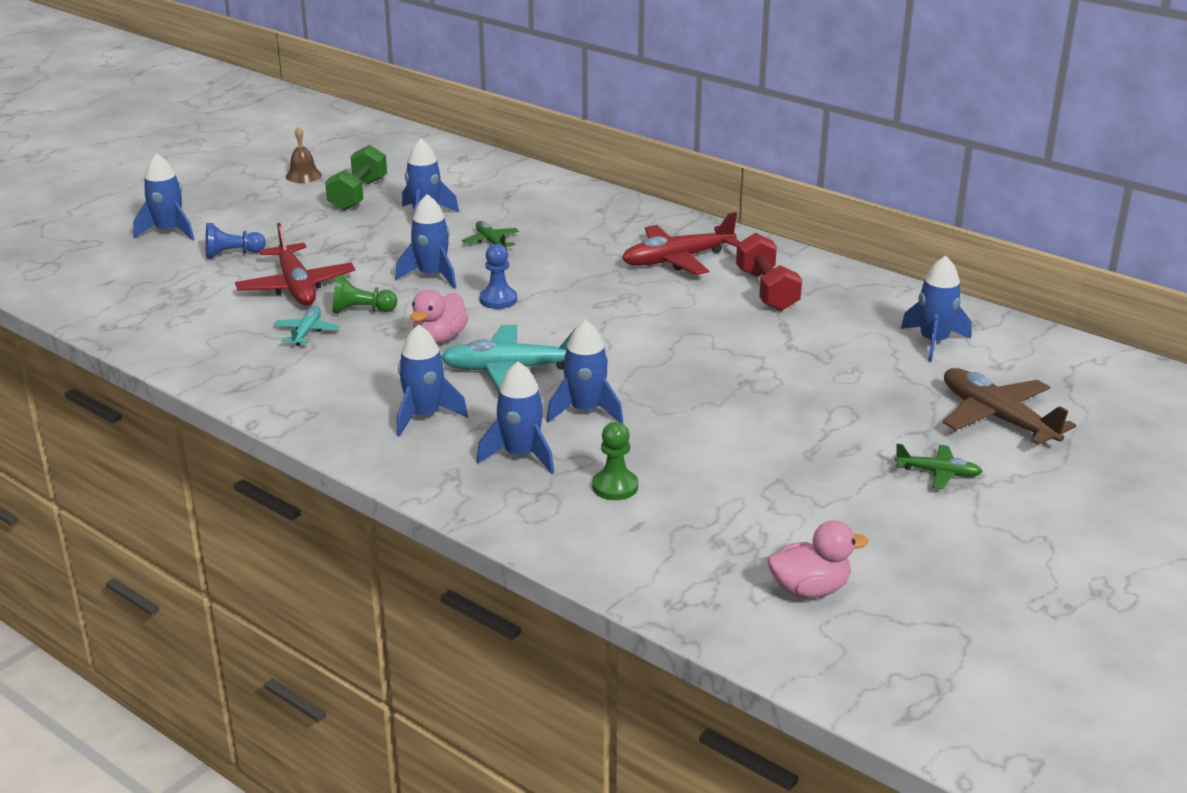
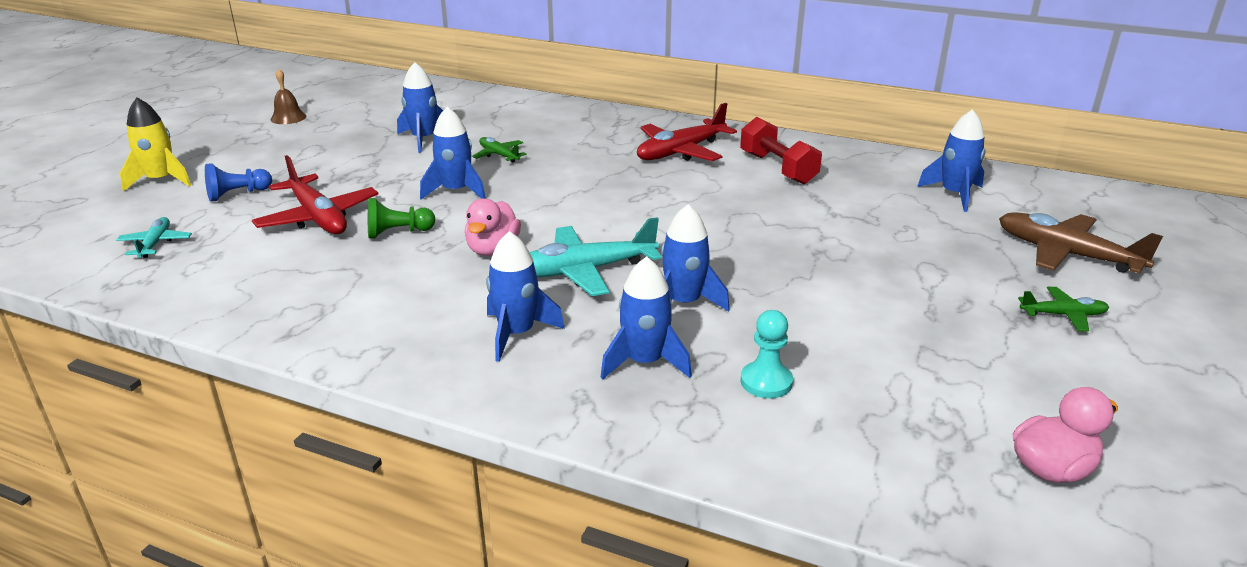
camera: 15 degrees left, 0 degrees up
blue rocket [133,153,195,241] -> yellow rocket [120,98,191,192]
turquoise plane [273,306,340,345] -> turquoise plane moved to [116,217,192,258]
green dumbbell [325,145,387,211] -> none
blue pawn [480,244,517,309] -> none
green pawn [592,422,638,500] -> turquoise pawn [741,310,793,398]

